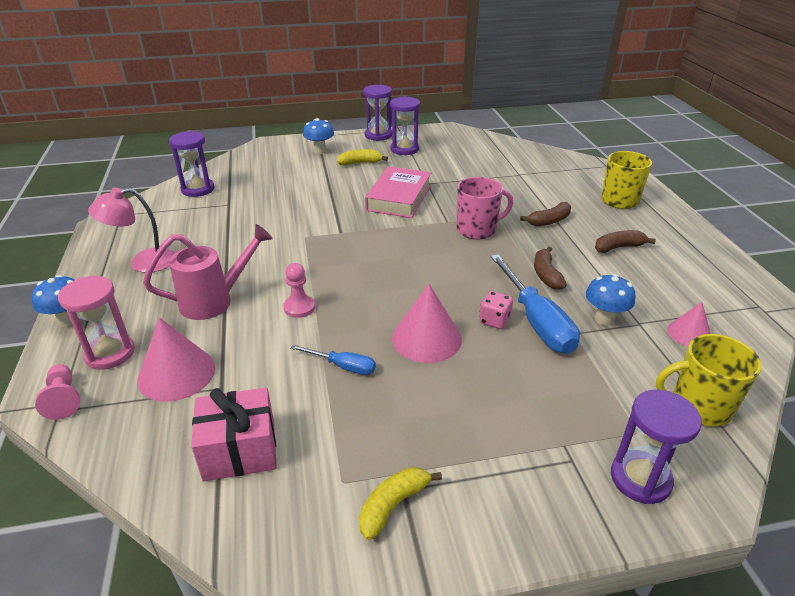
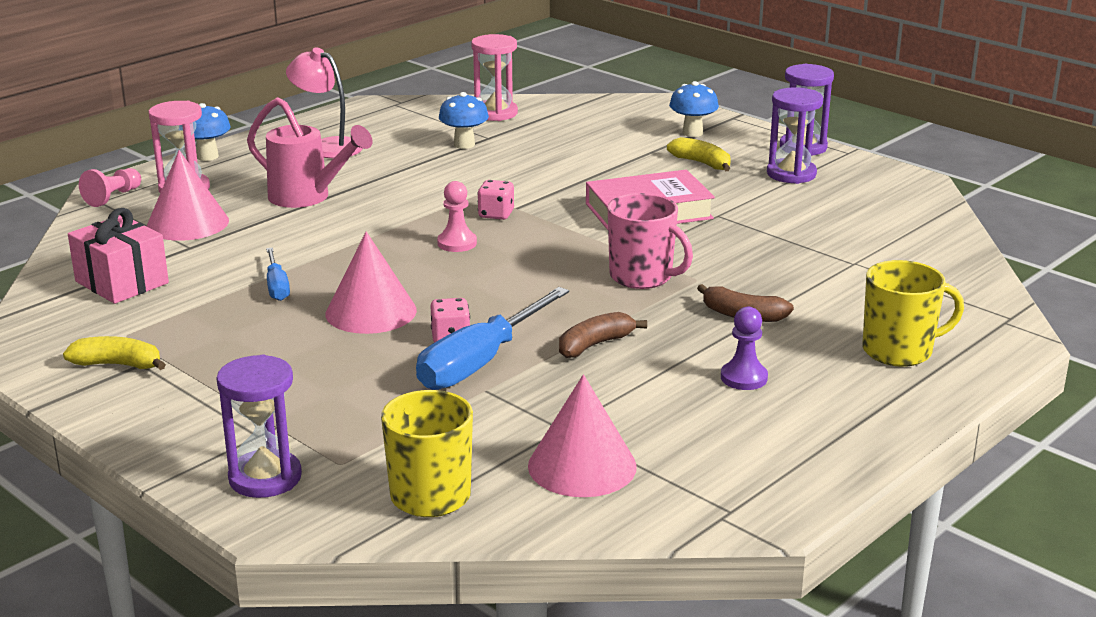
camera: 55 degrees right, 10 degrees down
purple hourglass [169,131,214,197] -> pink hourglass [471,34,518,121]
pink pawn [283,263,315,318] -> pink pawn moved to [437,181,477,252]
blue mushroom [586,274,635,326] -> blue mushroom moved to [439,92,489,149]
brown banana [595,230,656,253] -> purple pawn [721,307,768,390]
pink cone [667,302,711,347] -> pink cone [528,374,637,497], size x1.65
none -> pink dice [477,180,514,220]

